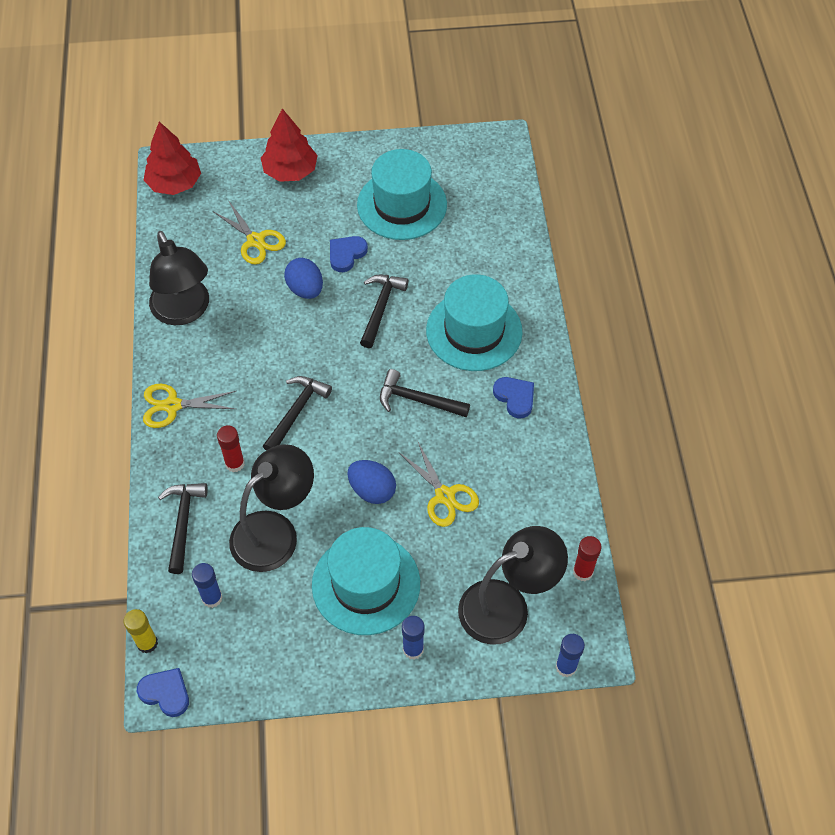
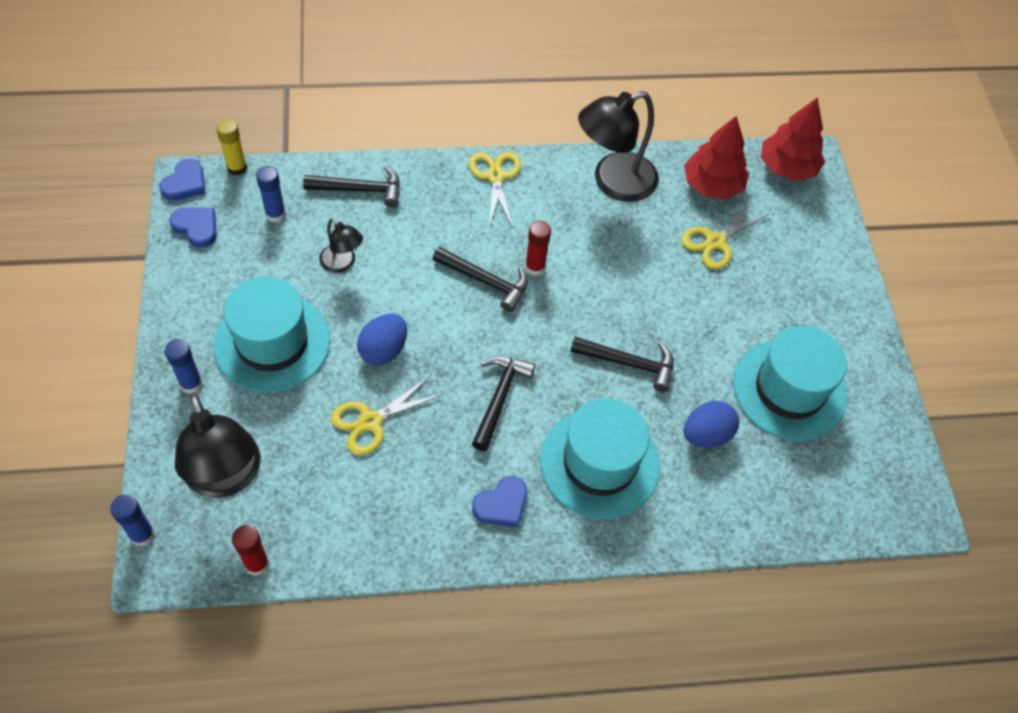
camera: 85 degrees right, 0 degrees up
red glue stick [217,425,245,472] -> red glue stick moved to [525,221,551,276]
black lamp [229,444,314,572] -> black lamp [319,218,363,273], size x0.52
red tree [261,109,318,182] -> red tree moved to [684,116,749,200]
blue egg [284,258,323,299] -> blue egg moved to [683,401,739,448]
blue heart [330,236,368,272] -> blue heart moved to [169,208,217,248]

